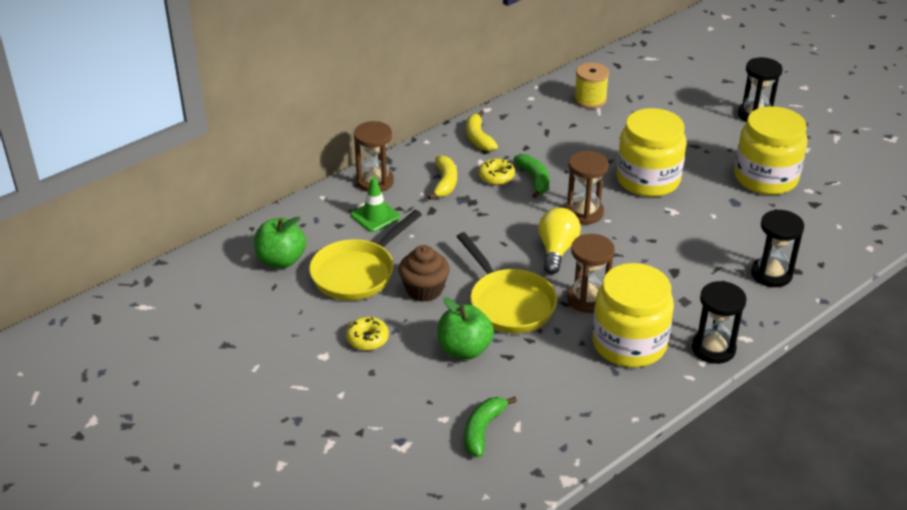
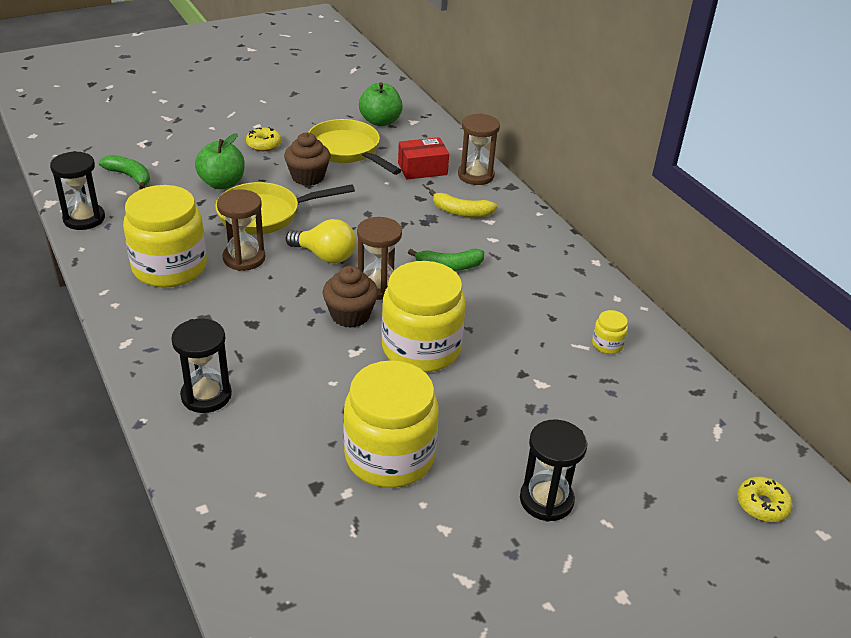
camera: 100 degrees right, 0 degrees up
green traffic cone [351,177,400,232] -> red box [398,137,449,179]
yellow banana [466,111,498,151] -> none
yellow donut [479,158,515,185] -> yellow donut moved to [737,476,792,522]
yellow spool [574,62,609,109] -> yellow jar [592,310,628,354]
black hourglass [692,281,747,364] -> black hourglass moved to [50,151,105,230]
none -> brown cupcake [323,266,378,328]

